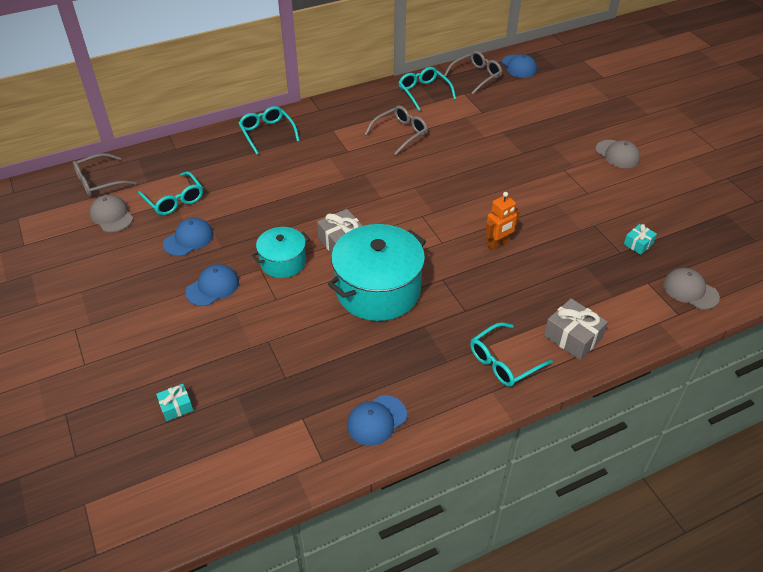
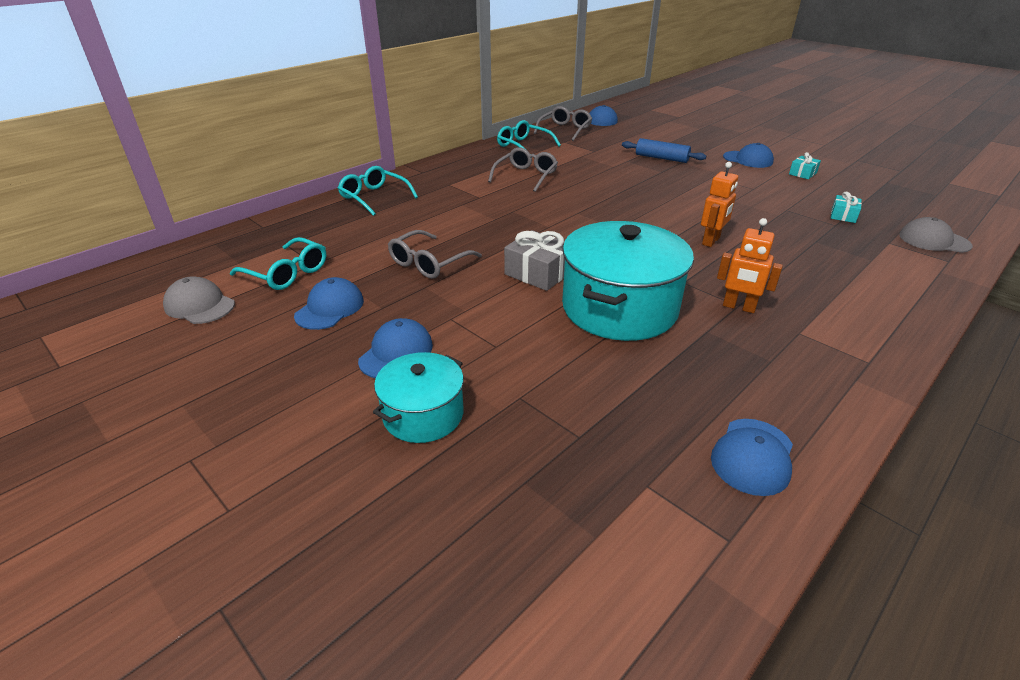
camera: 20 degrees left, 10 degrees down
grey glasses [73,153,137,197] -> grey glasses moved to [388,230,482,279]
turquoise gift [156,384,193,421] -> turquoise gift moved to [789,152,821,179]
turquoise pot [252,227,310,278] -> turquoise pot moved to [373,352,464,443]
turquoise glasses [470,322,553,387] -> none
grey gift [544,298,608,360] -> none
grey cap [596,140,640,168] -> blue cap [723,143,774,168]
none -> blue rolling pin [622,138,706,163]
none -> orange robot [717,218,783,313]

